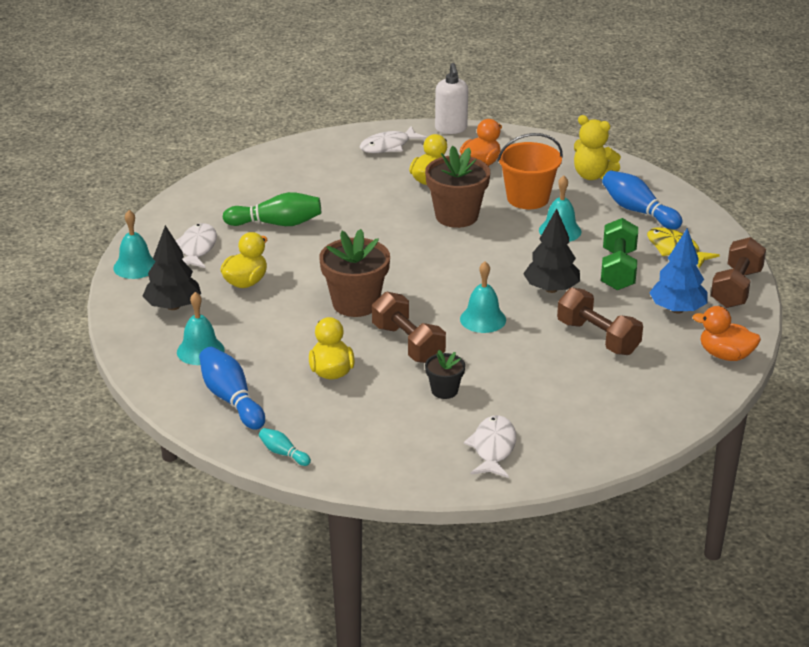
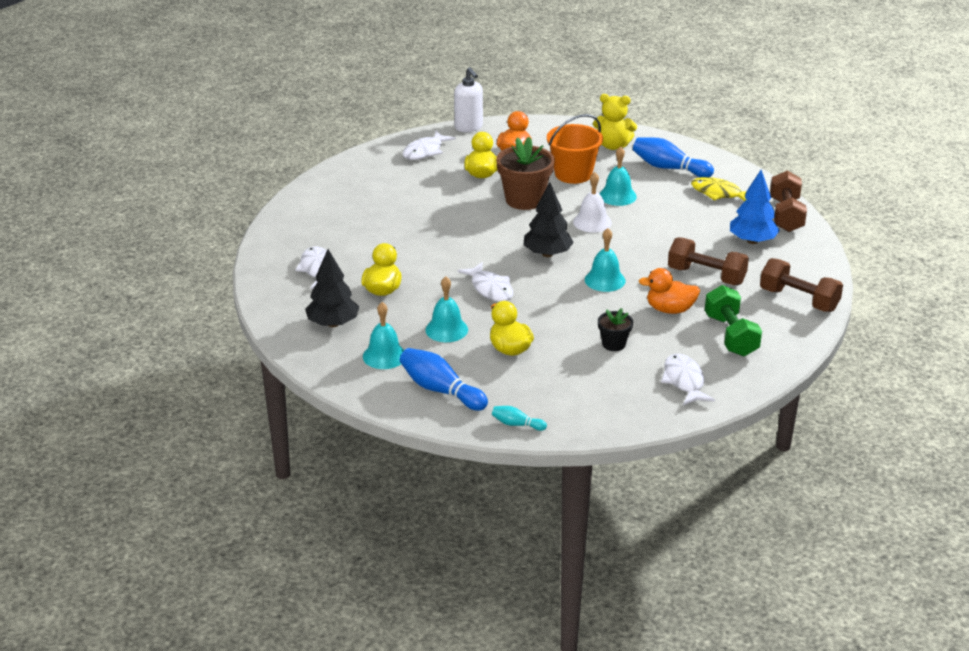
camera: 20 degrees left, 0 degrees up
turquoise bell [113,210,155,279] -> turquoise bell moved to [425,276,468,342]
green bowling pin [223,192,321,226] -> none
brown flower pot [319,229,390,317] -> white fish [457,262,513,302]
brown dumbbell [372,292,446,363] -> brown dumbbell moved to [760,258,843,312]
black tree [523,209,580,293] -> black tree moved to [523,182,574,257]
green dumbbell [601,218,638,290] -> green dumbbell moved to [705,285,762,357]
orange duck [693,306,761,361] -> orange duck moved to [639,268,700,314]
none -> white bell [573,172,612,233]

